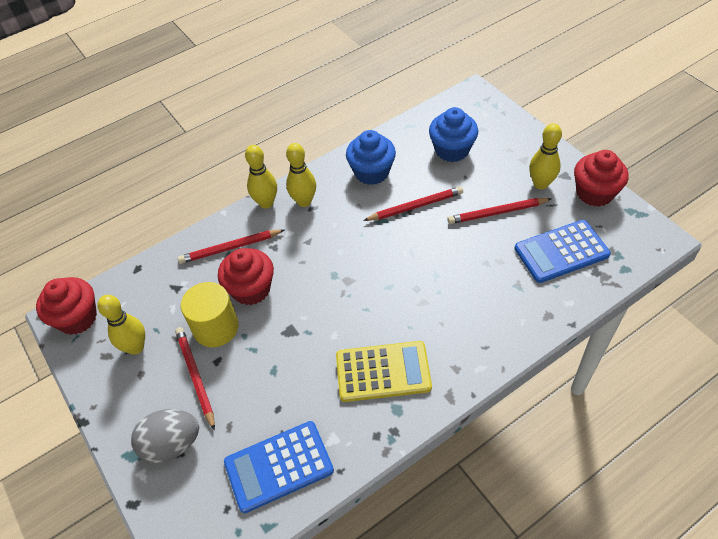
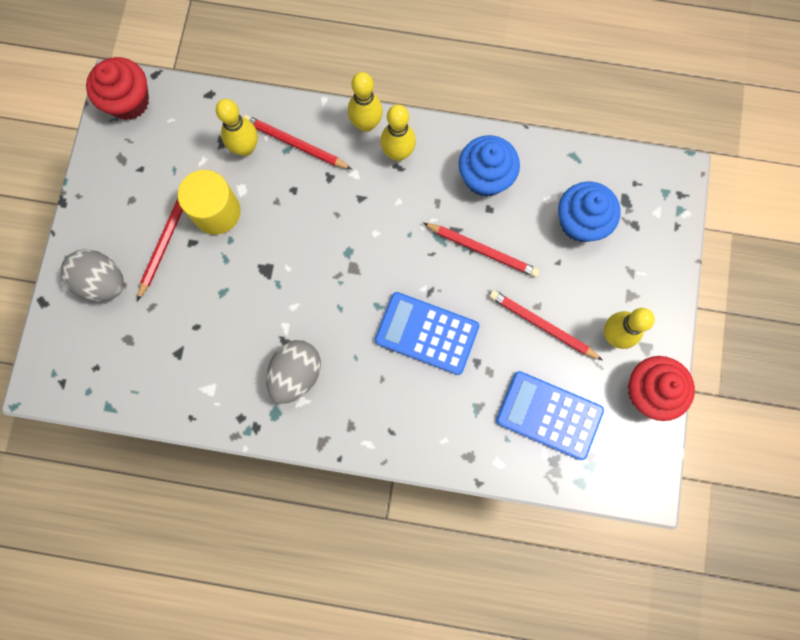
camera: 40 degrees right, 25 degrees up
yellow bowling pin [97,295,145,355] -> yellow bowling pin moved to [216,99,258,156]
red cupcake [218,248,274,305] -> none
blue calculator [224,421,334,513] -> blue calculator moved to [375,292,479,375]
yellow calculator [336,341,432,402] -> grey egg [266,340,321,404]

